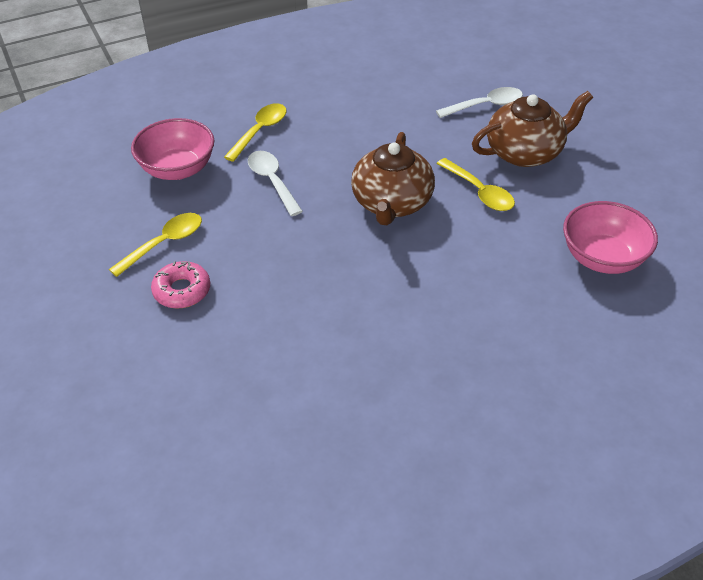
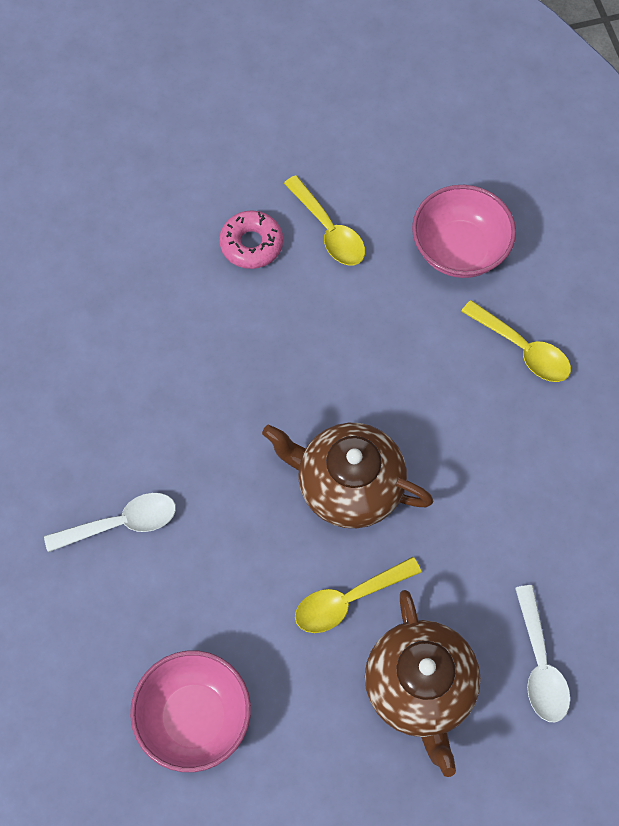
camera: 100 degrees right, 20 degrees up
white spoon [248,151,303,216] -> white spoon moved to [44,493,176,552]

